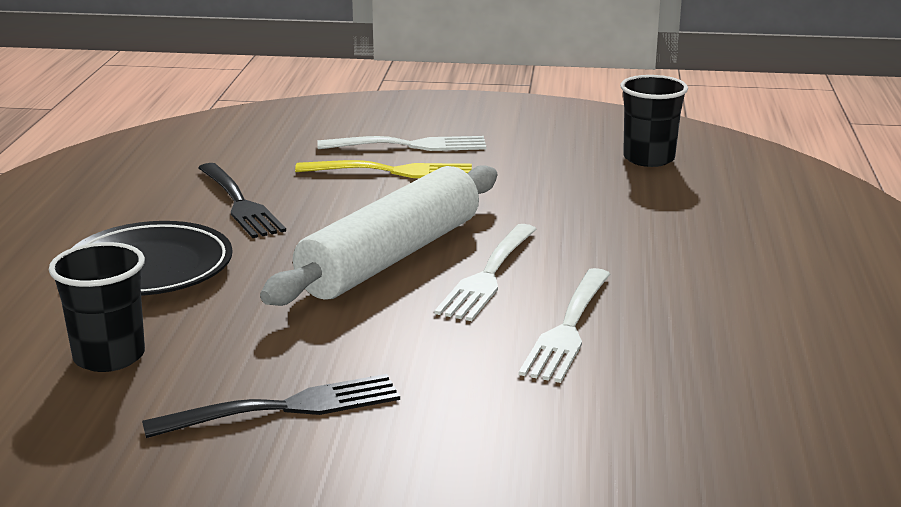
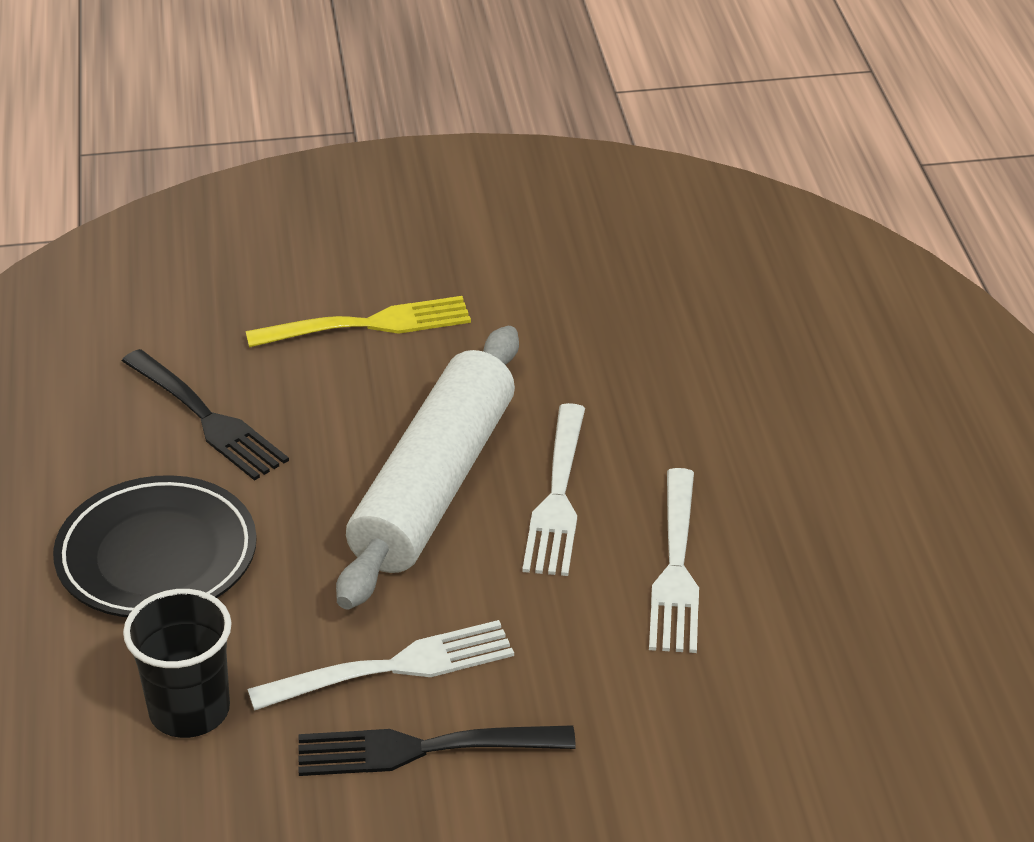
camera: 15 degrees left, 15 degrees up
black fork [142,374,400,438] -> black fork turned 150 degrees counterclockwise [299,725,576,776]
white fork [317,136,486,151] -> white fork moved to [247,620,514,711]
black cup [620,75,688,167] -> none

